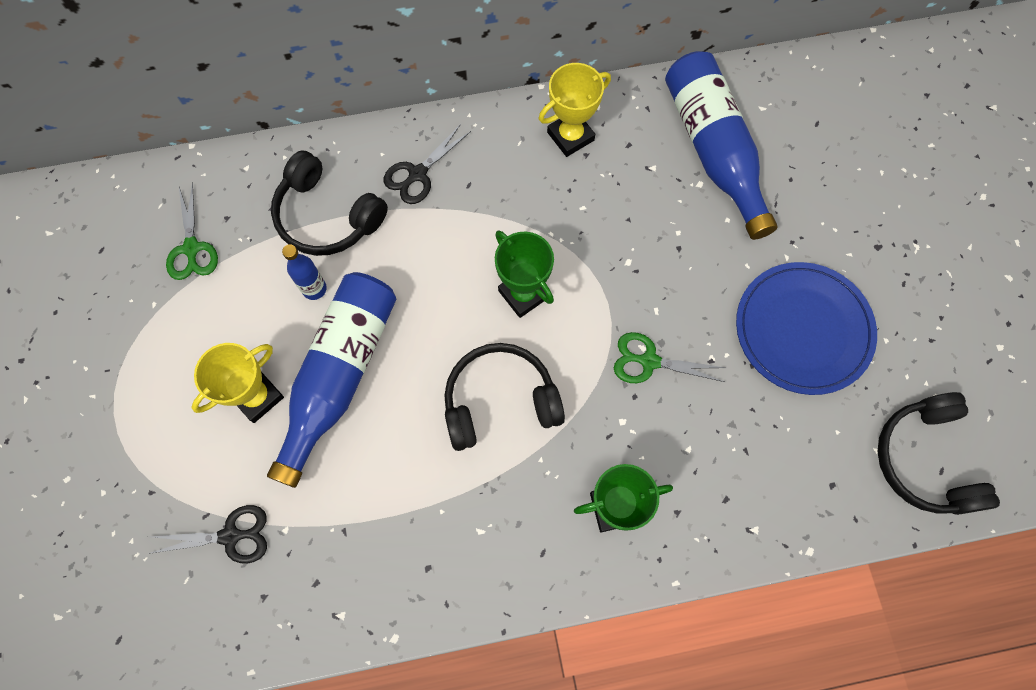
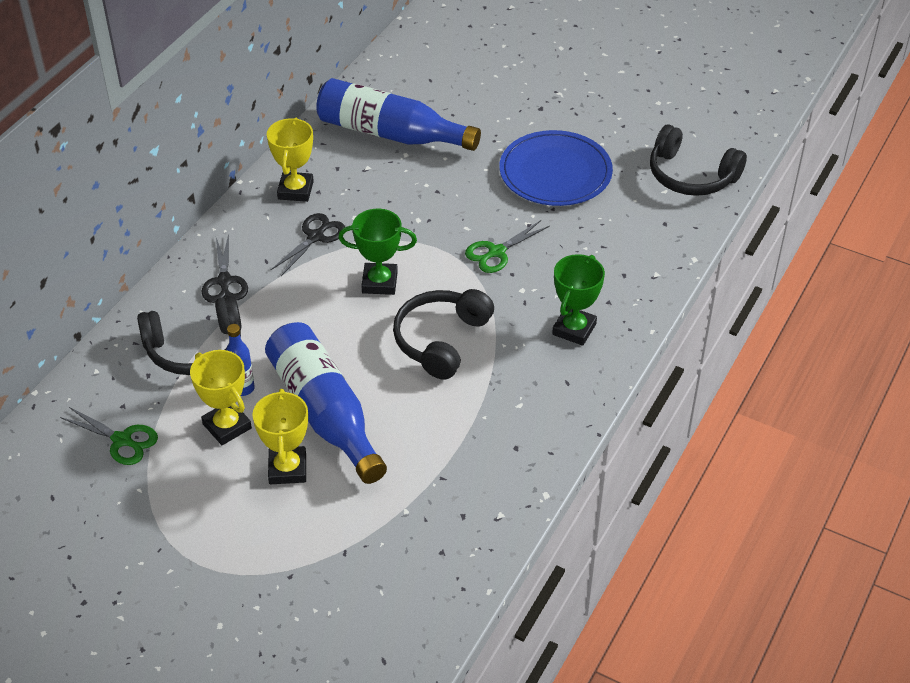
camera: 50 degrees left, 25 degrees down
black scissors [148,505,267,564] -> black scissors moved to [271,213,345,276]
none -> yellow trophy [190,350,252,445]

